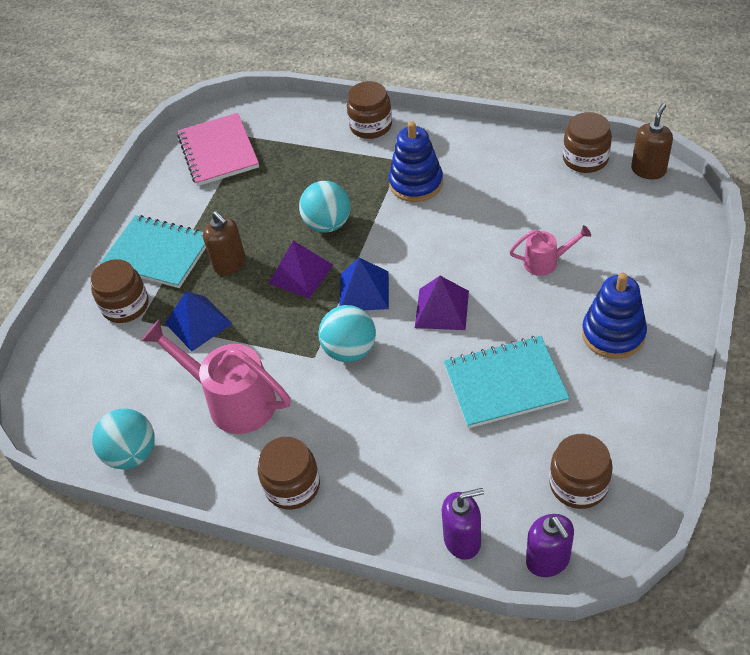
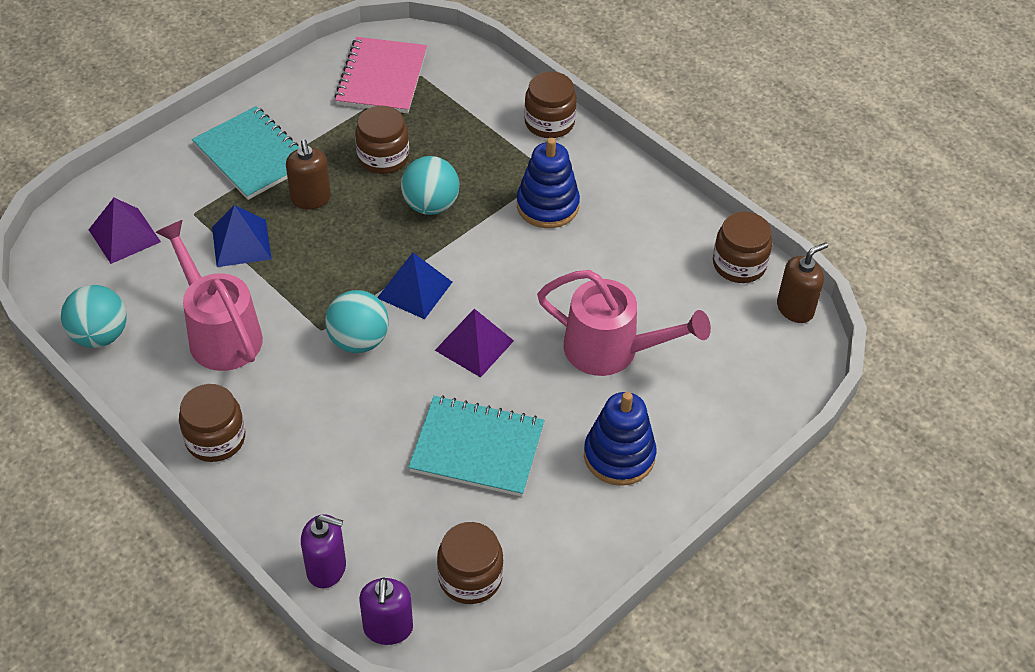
camera: 20 degrees right, 0 degrees up
brown jar [90,259,149,323] -> brown jar moved to [355,106,409,174]
purple pyramid [268,240,333,299] -> purple pyramid moved to [89,198,161,264]
pink watering can [509,225,591,276] -> pink watering can [537,270,711,376], size x1.88

